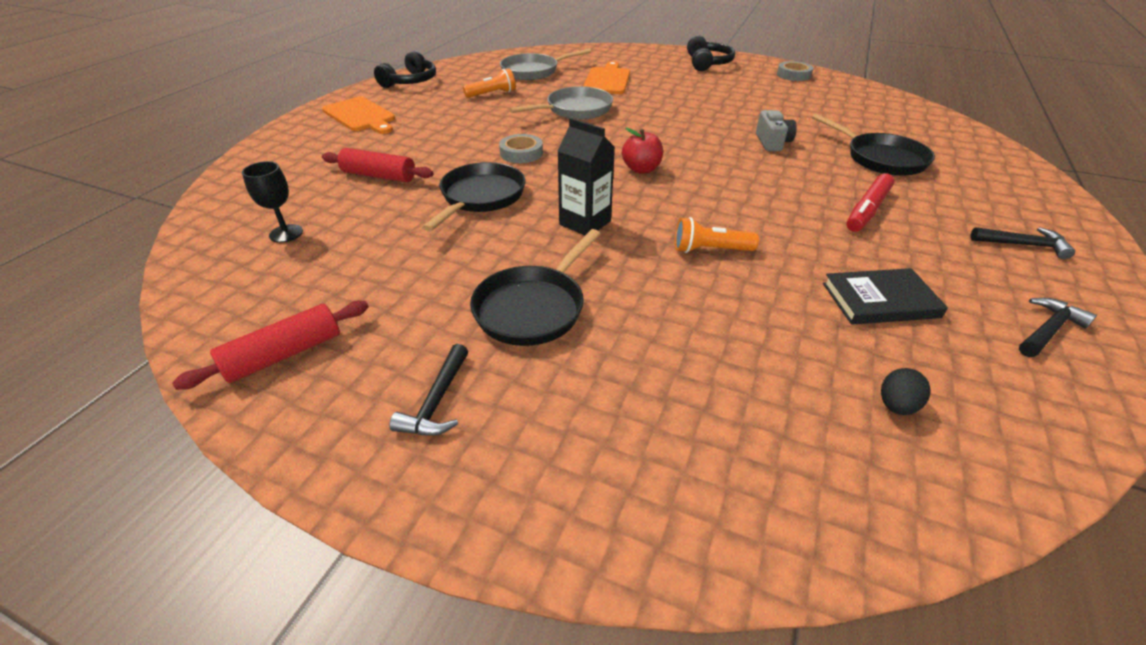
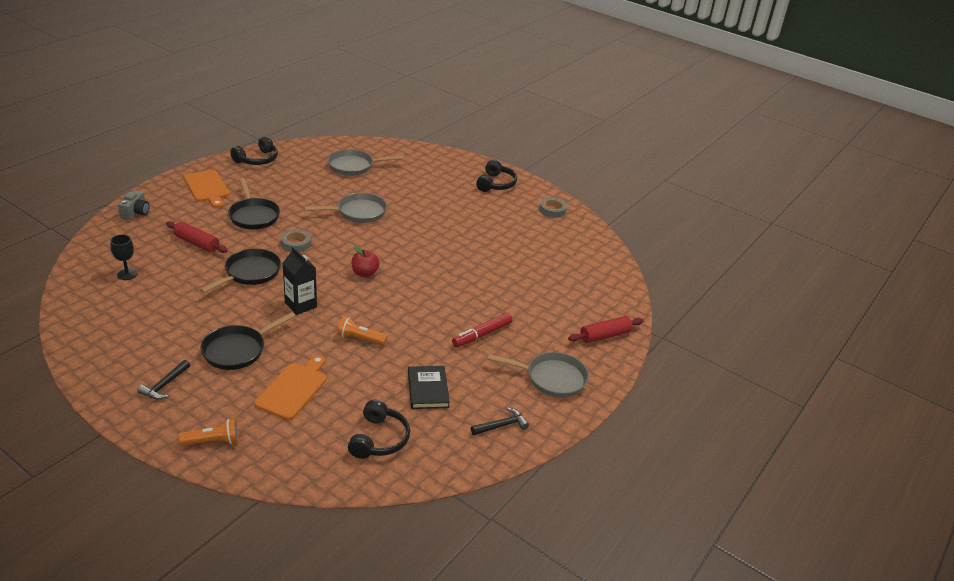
camera: 10 degrees right, 5 degrees down
red rolling pin [172,301,369,390] -> red rolling pin moved to [568,316,644,343]
orange flashlight [463,68,516,98] -> orange flashlight moved to [179,419,239,446]
orange cutting board [583,61,630,94] -> orange cutting board moved to [254,355,326,420]
grey camera [756,110,797,151] -> grey camera moved to [118,190,150,220]
black pan [812,114,935,176] -> black pan moved to [228,178,280,229]
black book [823,268,948,324] -> black book turned 75 degrees clockwise [408,366,450,409]
black egg [881,368,931,415] -> black headphones [348,400,410,459]
black hammer [971,227,1075,259] -> grey pan [488,352,589,397]

